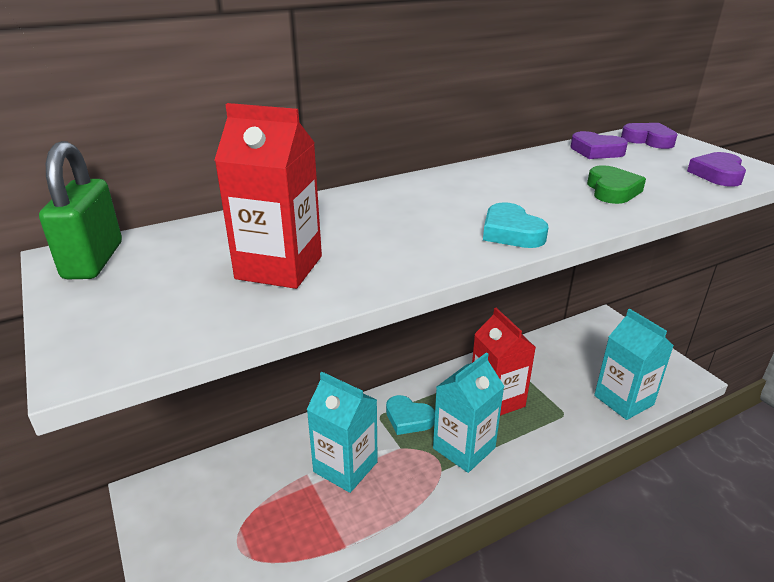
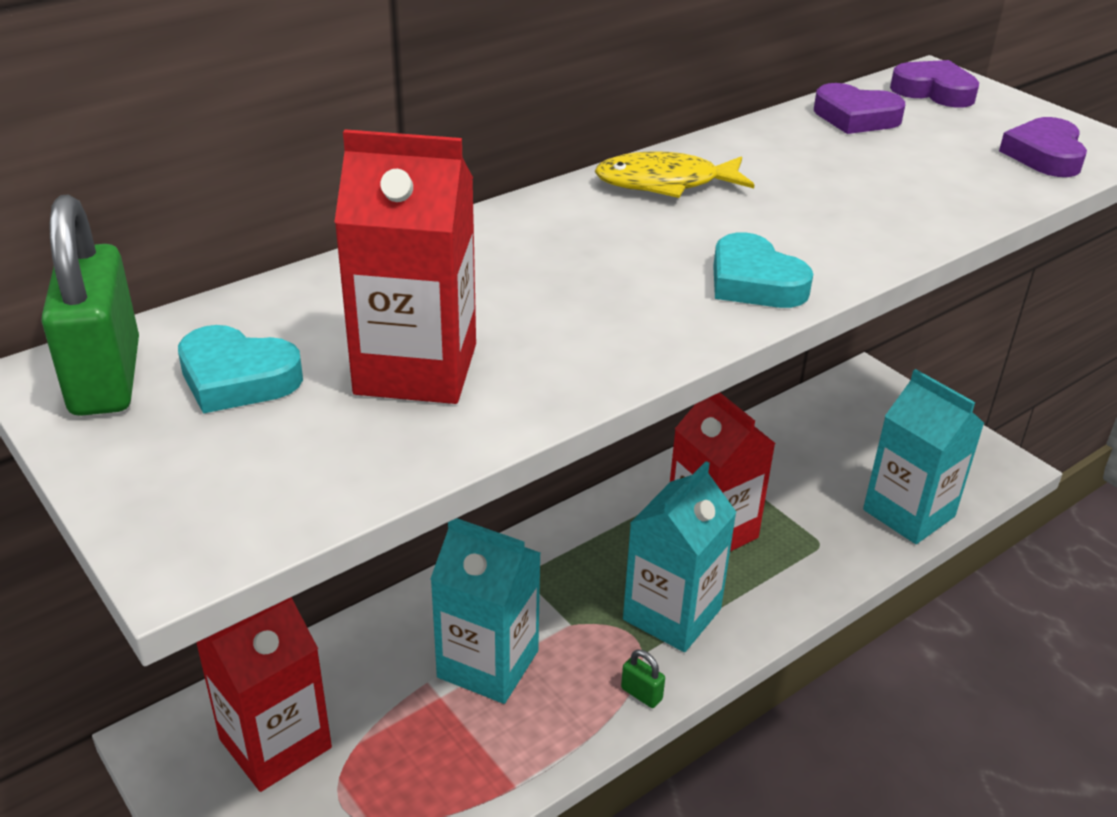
camera: 10 degrees left, 5 degrees up
turquoise heart [386,395,435,435] -> turquoise heart moved to [178,325,303,414]
green heart [587,165,646,204] -> none
none -> red carton [196,597,332,792]
none -> yellow fish [595,151,754,198]
none -> green padlock [621,650,665,708]

